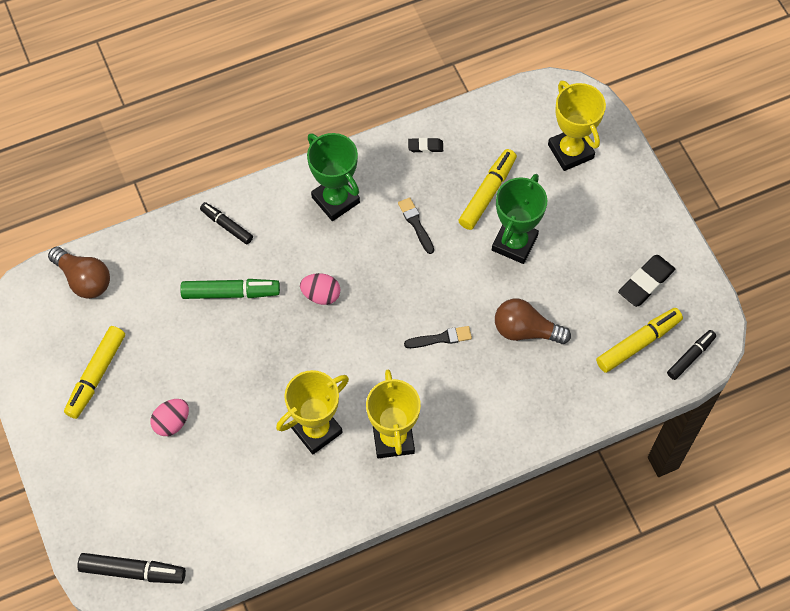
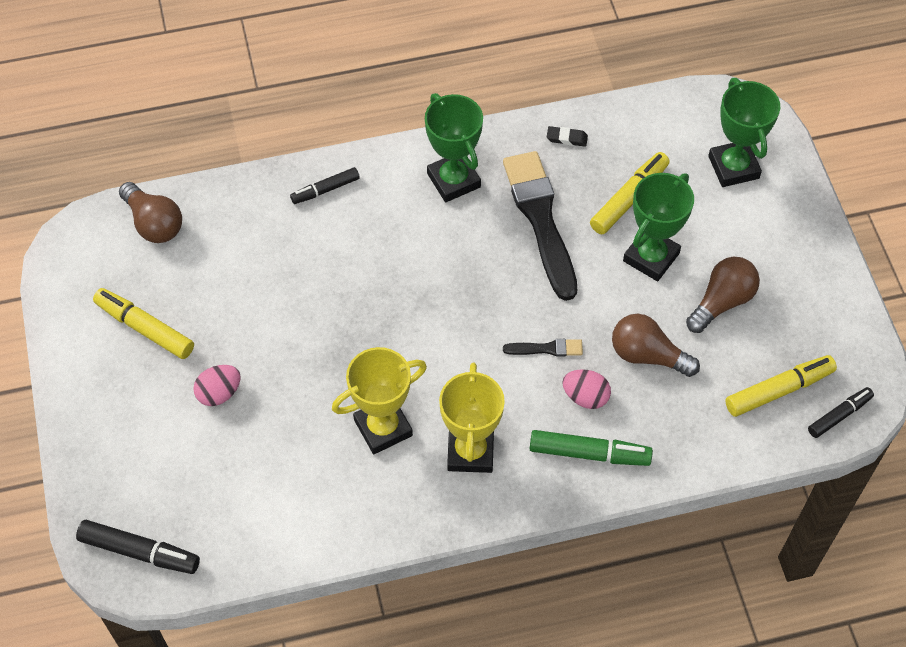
camera: 10 degrees right, 5 degrees down
yellow marker [64,326,125,419] -> yellow marker turned 90 degrees clockwise [93,288,194,359]
green marker [180,279,280,299] -> green marker moved to [530,430,653,466]
black marker [200,202,253,244] -> black marker turned 75 degrees counterclockwise [290,167,360,204]
pink egg [300,273,341,305] -> pink egg moved to [562,369,611,409]
black brush [398,197,434,254] -> black brush [503,151,577,301], size x2.28
yellow trophy [548,80,606,171] -> green trophy [708,78,780,187]
black eraser [618,255,675,307] -> none
none -> brown light bulb [686,257,760,333]

